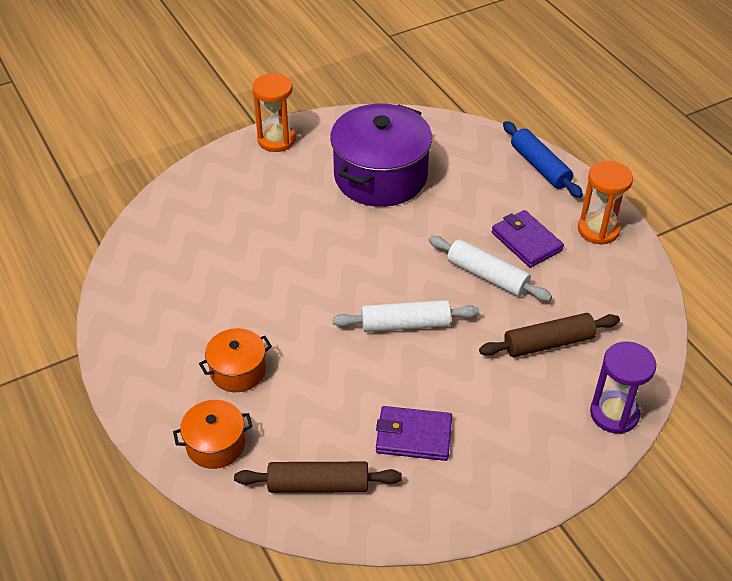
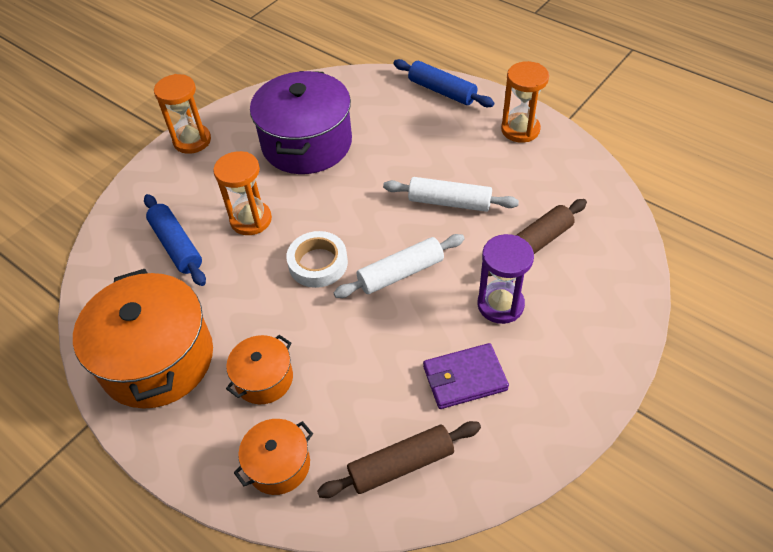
camera: 20 degrees left, 5 degrees up
purple wallet [492,210,564,268] -> none
purple hourglass [590,341,656,434] -> purple hourglass moved to [477,234,534,324]
none -> orange pot [73,269,213,409]
none -> blue rolling pin [144,194,206,286]
none -> orange hourglass [213,151,272,235]
none -> white tape [286,231,348,288]

